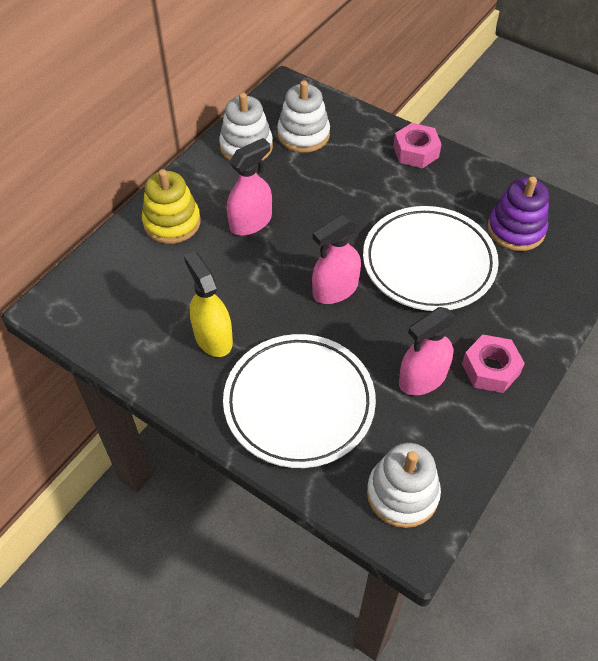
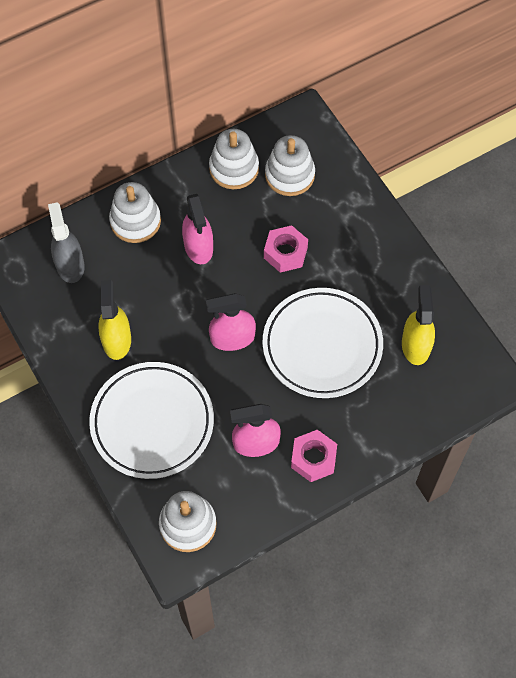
camera: 25 degrees right, 10 degrees up
yellow stacking toy [142,169,201,244] -> white stacking toy [109,182,161,243]
pink spray bottle [227,138,272,236] -> pink spray bottle turned 90 degrees clockwise [182,194,213,264]
pink nut [393,123,442,168] -> pink nut moved to [264,225,308,273]
purple stacking toy [487,176,549,251] -> yellow spray bottle [402,286,435,365]
none -> grey spray bottle [48,202,85,283]

